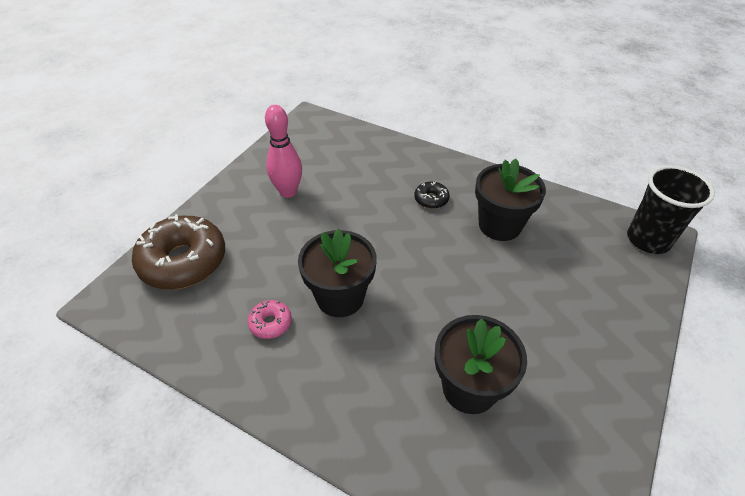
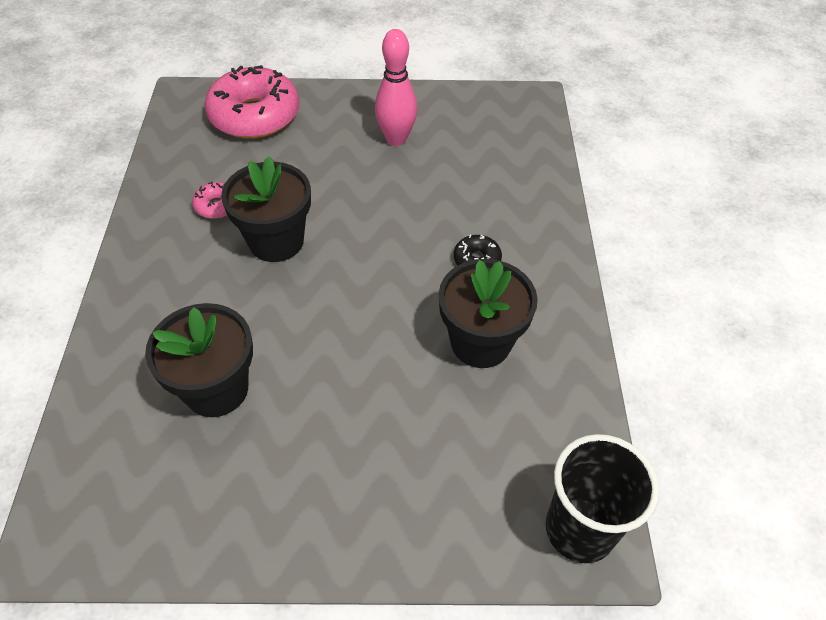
camera: 60 degrees right, 5 degrees up
brown donut [132,214,225,289] -> pink donut [204,65,299,138]

